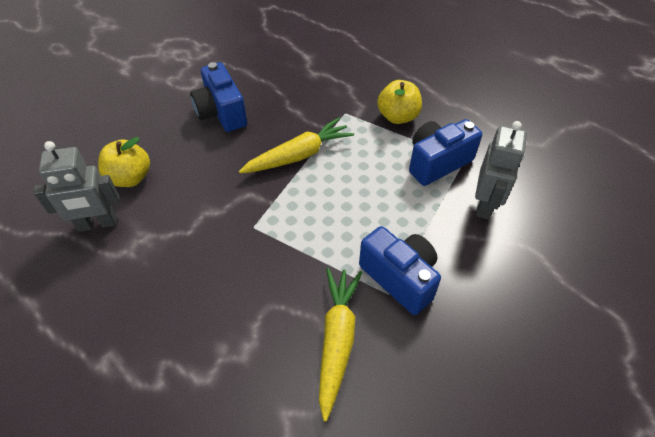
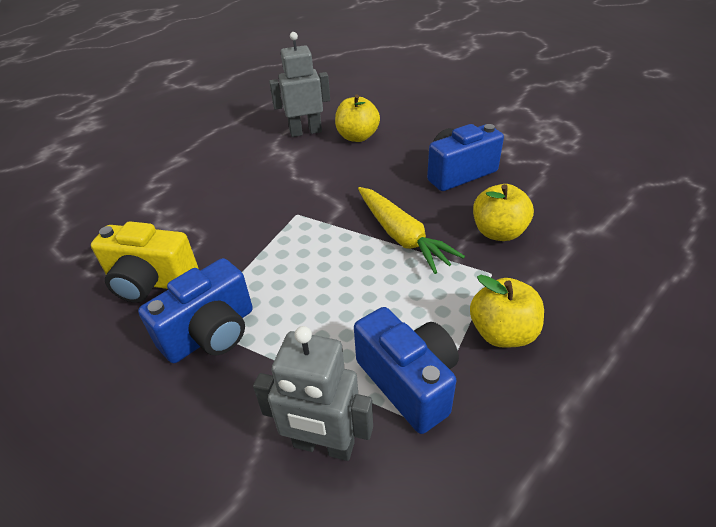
camera: 90 degrees right, 10 degrees down
grey robot [34,141,120,232] -> grey robot turned 90 degrees clockwise [269,32,330,137]
yellow carrot [319,268,362,421] -> yellow camera [91,221,198,303]
none -> yellow apple [473,184,534,241]

